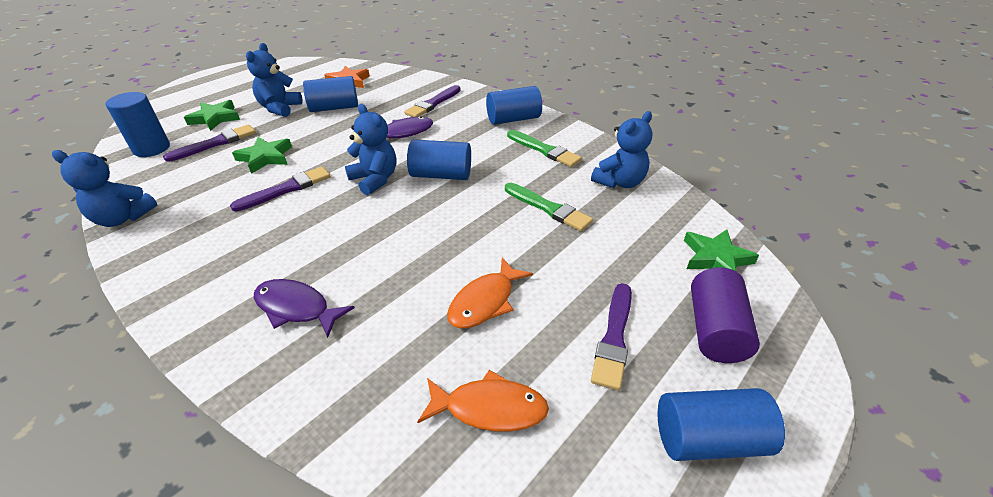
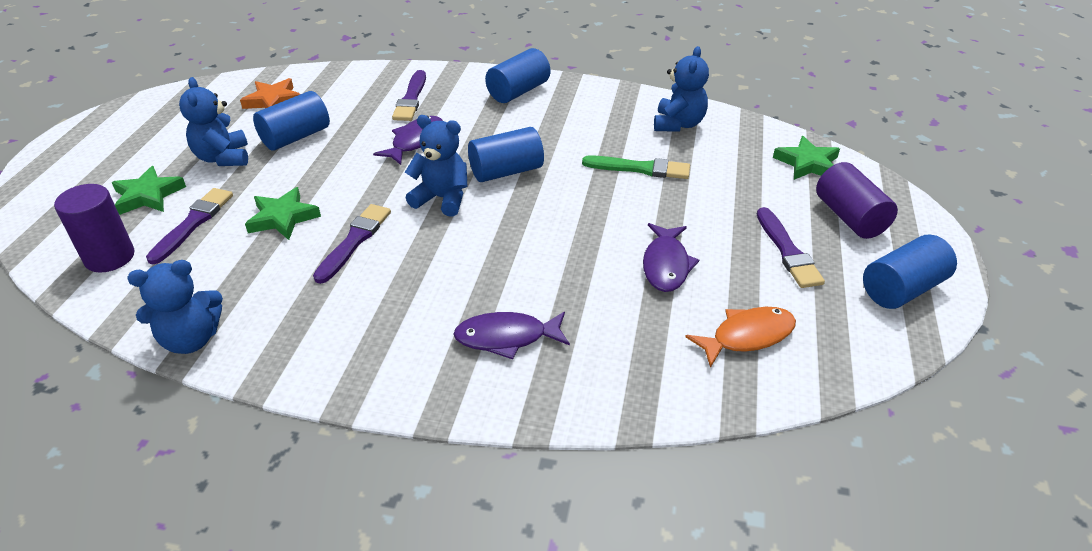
camera: 30 degrees left, 0 degrees up
blue cylinder [106,92,170,157] -> purple cylinder [54,184,134,272]
orange fish [447,257,533,329] -> purple fish [643,223,699,292]
green brush [507,130,582,167] -> none

